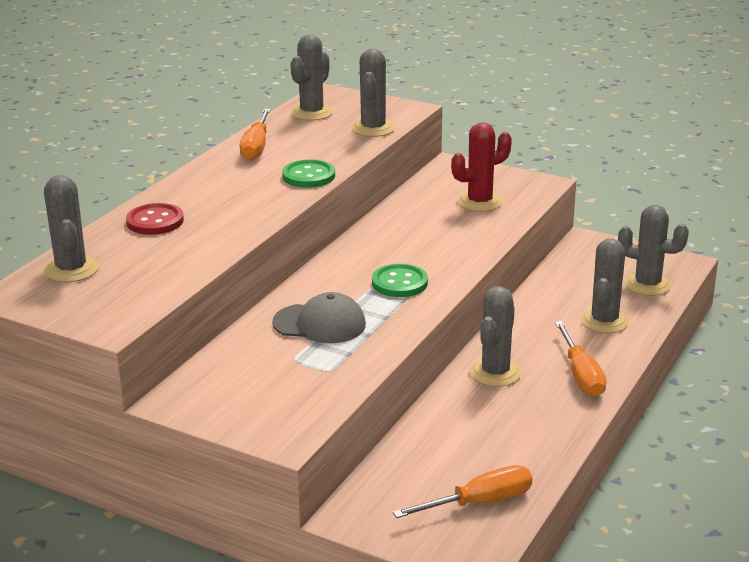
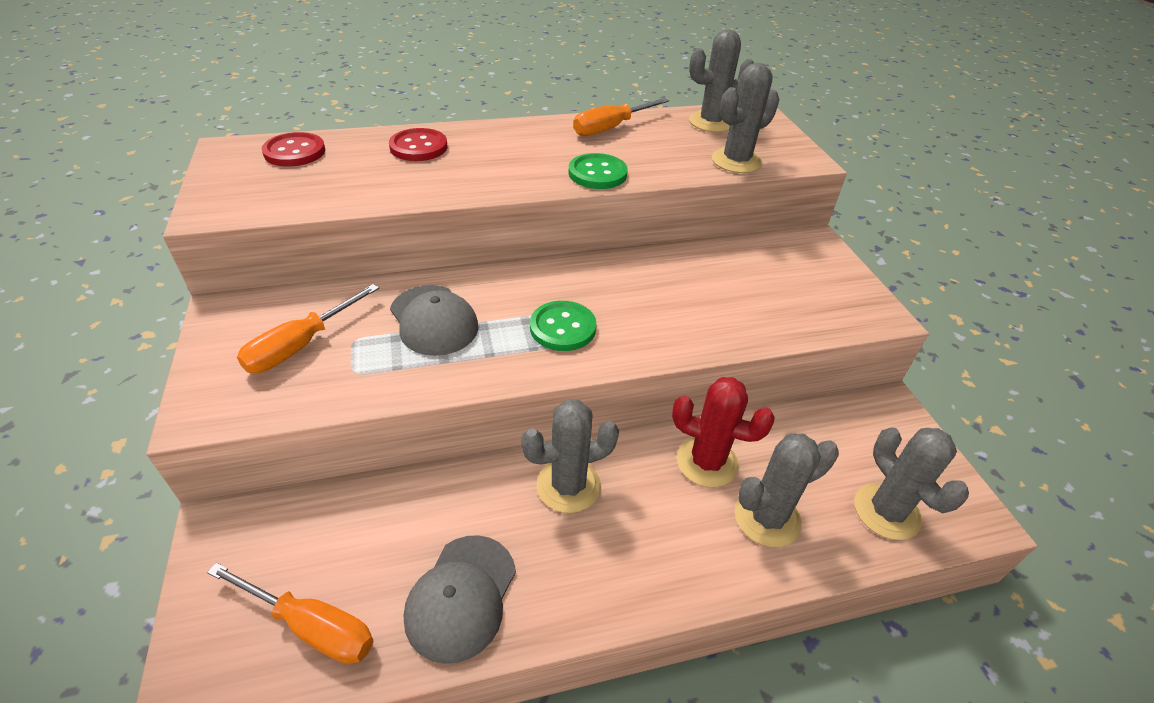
camera: 45 degrees right, 15 degrees up
grey cactus [44,175,99,283] -> red button [262,132,325,167]
red cactus [451,122,512,212] -> red cactus moved to [672,377,775,487]
orange screwdriver [555,321,606,397] -> orange screwdriver moved to [237,284,379,373]
none -> grey cap [404,535,516,664]

